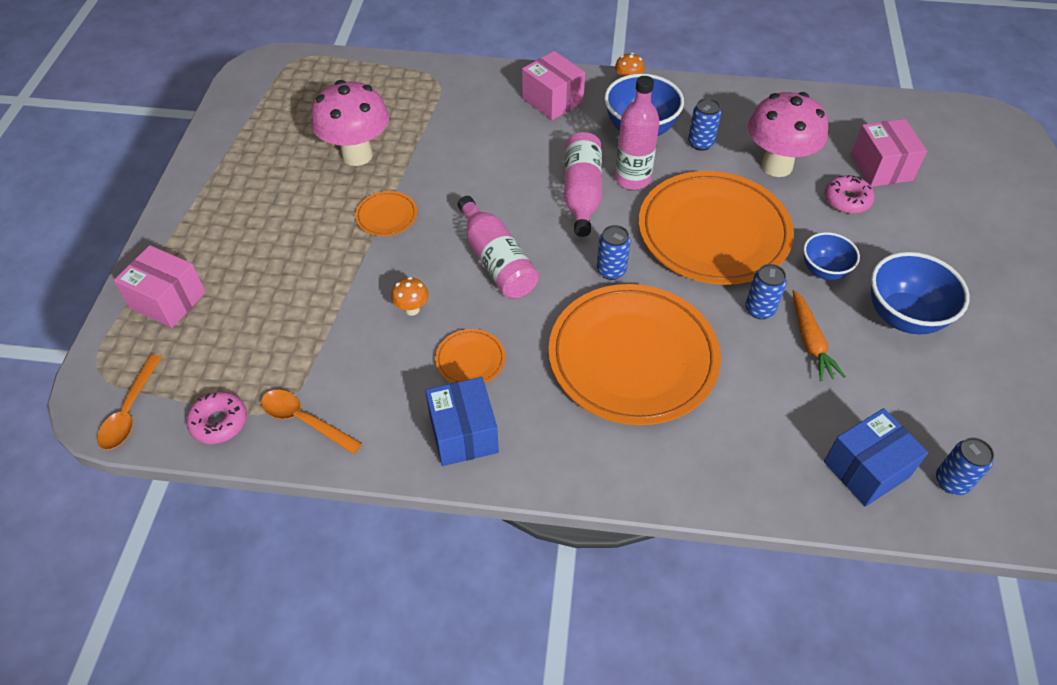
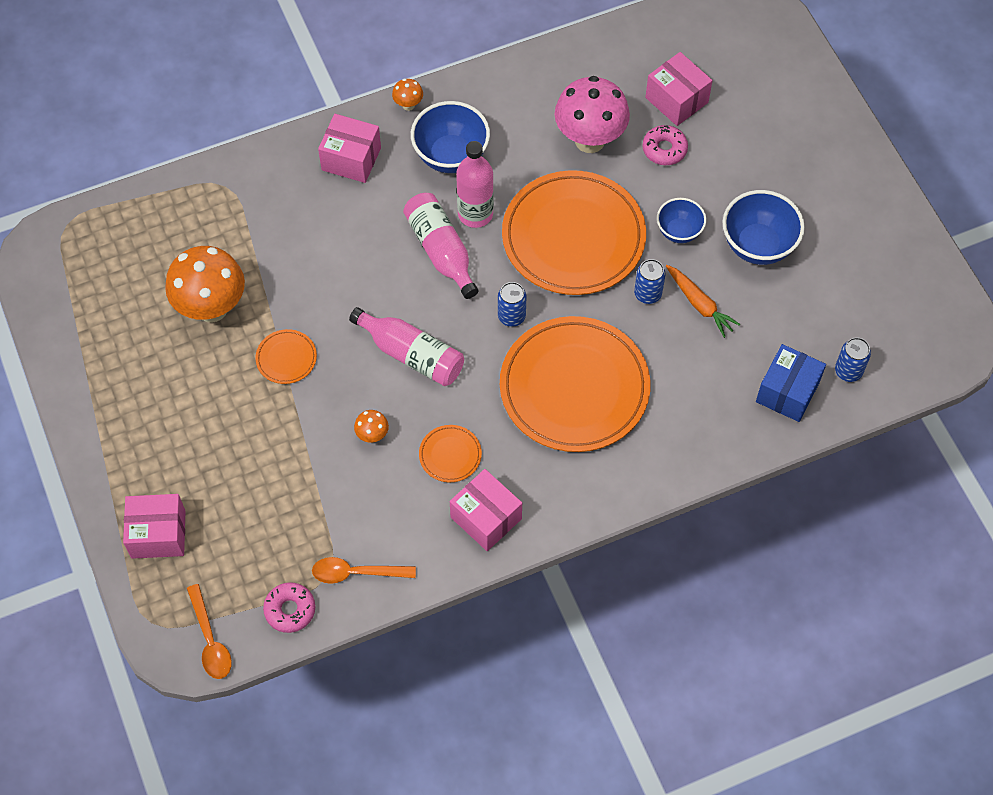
camera: 30 degrees left, 10 degrees up
pink mushroom [311,80,389,166] -> orange mushroom [165,246,245,322]
blue box [425,377,499,466] -> pink box [450,469,522,551]
blue can [688,98,721,151] -> none

